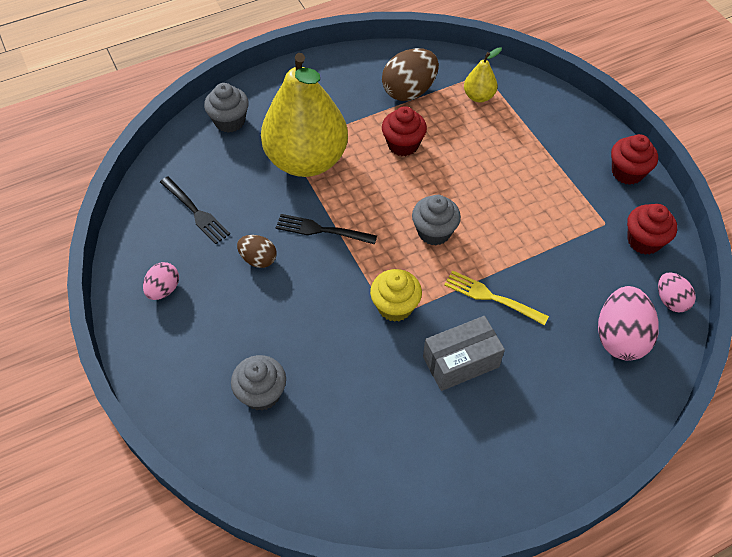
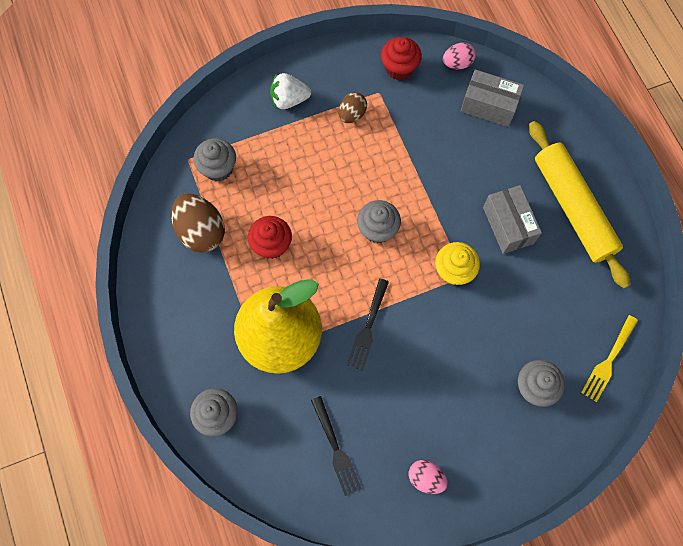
camera: 85 degrees left, 15 degrees up
black fork [160,176,230,244] -> black fork turned 105 degrees clockwise [311,396,362,496]
brown egg [237,235,277,268] -> brown egg moved to [339,92,367,123]
yellow fork [444,270,549,326] -> yellow fork moved to [581,315,638,402]
yellow pear [464,47,502,103] -> grey cupcake [194,138,236,181]
pink egg [598,286,659,361] -> grey box [461,69,524,127]
red cupcake [611,134,658,185] -> none
none -> white strawberry [270,73,311,109]
none -> yellow rolling pin [529,121,630,288]

